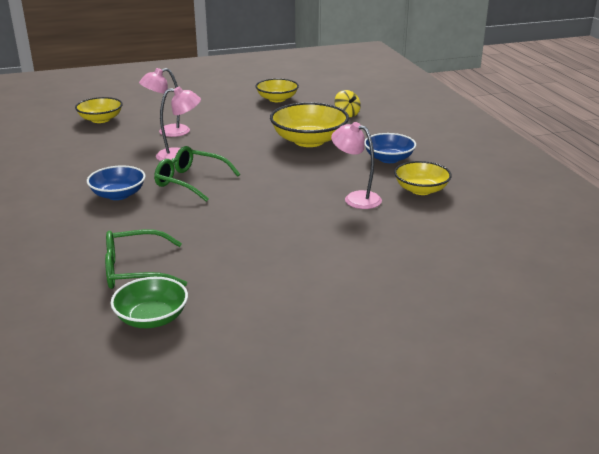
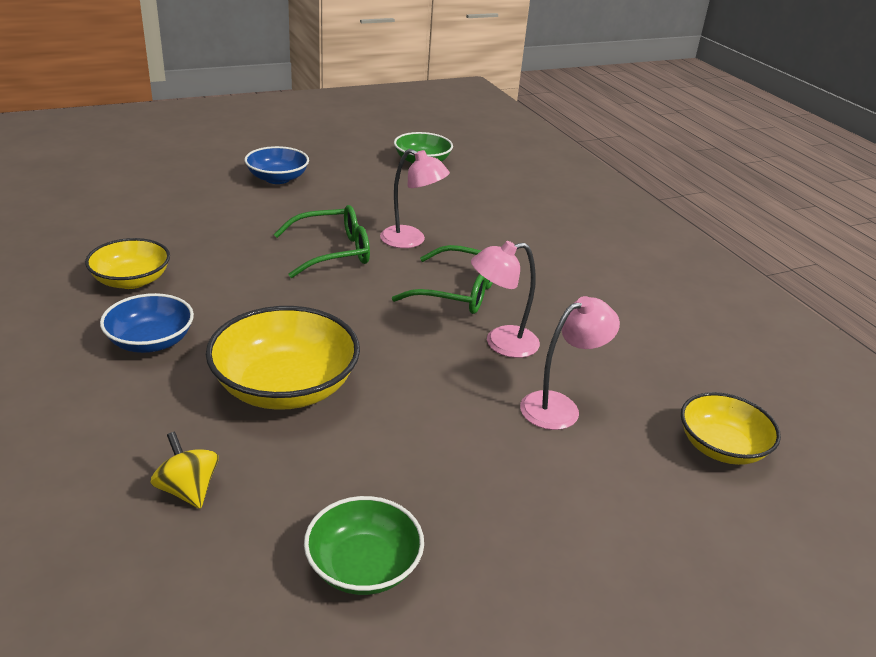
camera: 170 degrees right, 5 degrees up
blue bowl [87,166,146,200] -> blue bowl moved to [244,146,309,184]
green glasses [105,229,187,289] -> green glasses moved to [273,205,370,278]
yellow bowl [256,78,299,102] -> green bowl [304,496,424,595]
pink lamp [331,122,382,209] -> pink lamp moved to [380,149,450,248]

